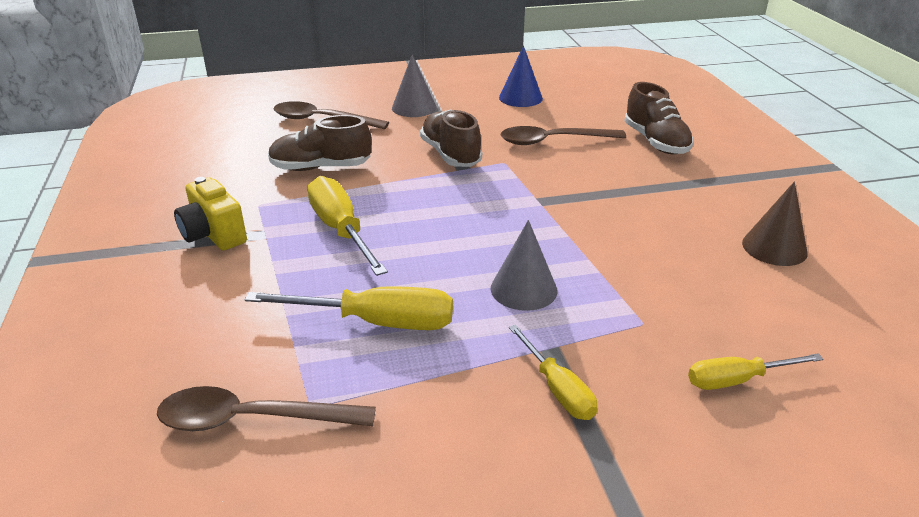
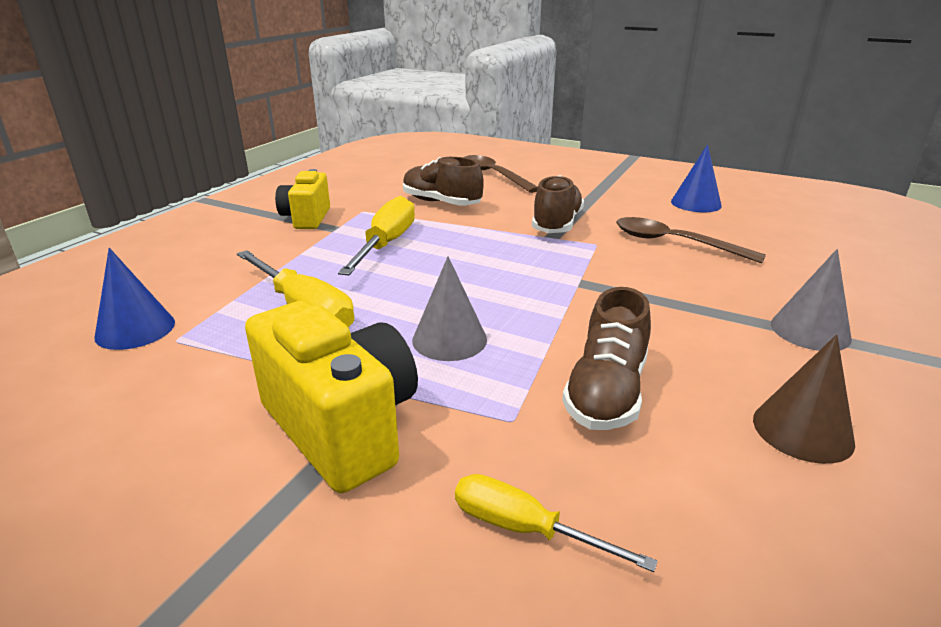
camera: 40 degrees right, 5 degrees down
brown spoon [157,386,376,431] -> blue cone [95,248,175,350]
grey cone [392,54,437,117] -> grey cone moved to [771,249,852,351]
yellow screwdriver [509,324,597,420] -> yellow camera [245,301,418,493]
brown shoe [624,82,694,154] -> brown shoe moved to [562,287,651,430]

